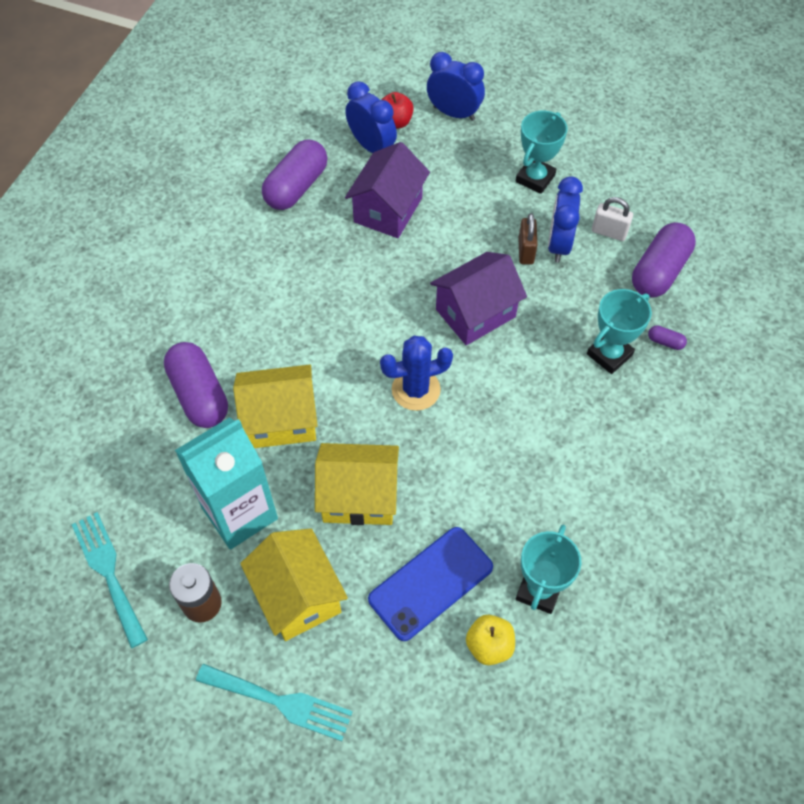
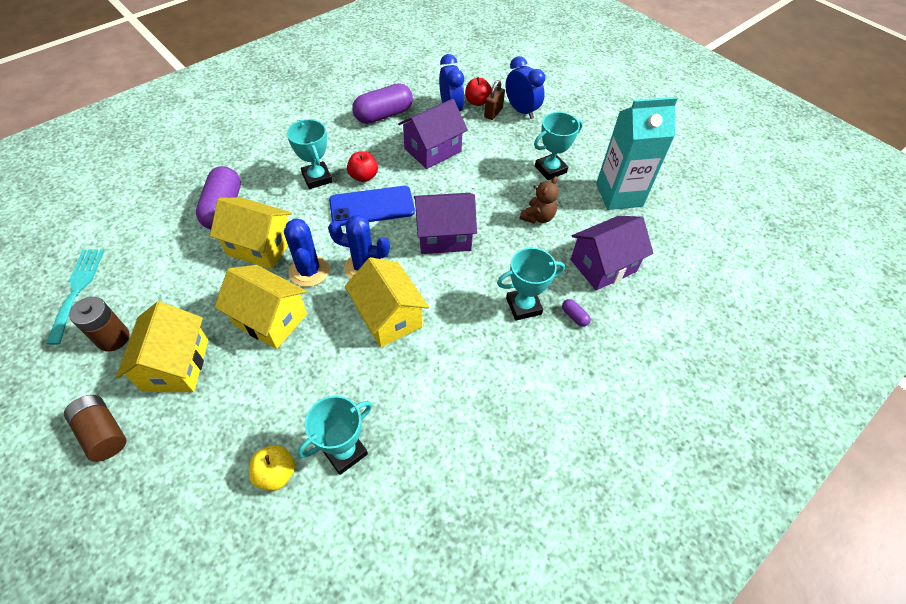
camera: 25 degrees right, 5 degrees down
turquoise carton [175,417,278,550] -> turquoise carton moved to [596,97,678,210]
turquoise fork [196,664,353,741] -> brown battery [64,395,127,462]
blue phone [368,527,493,641] -> blue phone moved to [329,186,415,226]
brown padlock [518,213,538,265] -> brown padlock moved to [484,80,505,120]
blue clock [548,176,583,263] -> brown teddy bear [520,176,559,224]
white padlock [592,197,633,241] -> none
purple capsule [632,222,696,298] -> purple house [570,216,654,291]
none -> blue cactus [284,218,329,287]
none -> turquoise trophy [287,119,333,189]
none -> yellow house [345,257,429,347]
none -> red apple [347,151,378,182]

